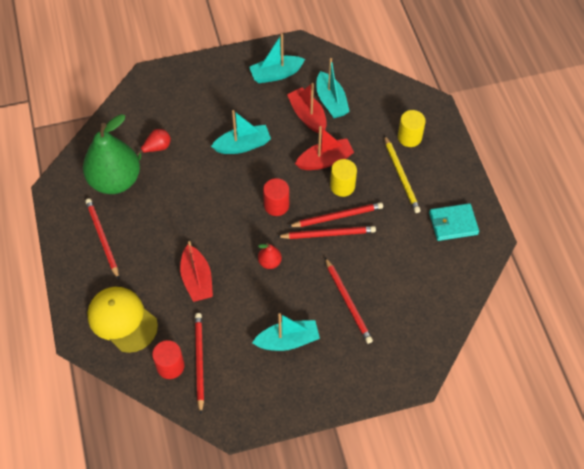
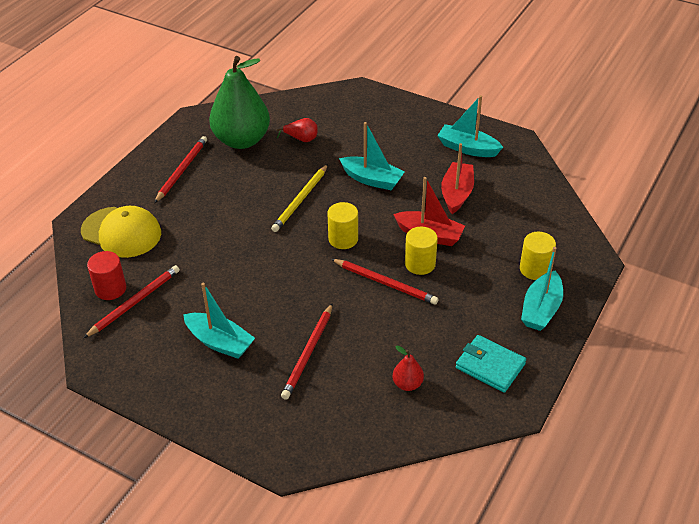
camera: 45 degrees right, 15 degrees down
yellow cap [87,287,158,353] -> yellow cap turned 120 degrees clockwise [81,206,161,258]
red boat [180,241,213,302] -> none
red pear [258,243,282,269] -> red pear moved to [392,345,424,391]
red cylinder [263,178,289,216] -> yellow cylinder [327,202,358,249]
red pencil [277,226,376,239] -> none
turquoise boat [316,58,350,118] -> turquoise boat moved to [521,247,563,331]
yellow pencil [384,135,421,213] -> yellow pencil moved to [271,164,328,232]

